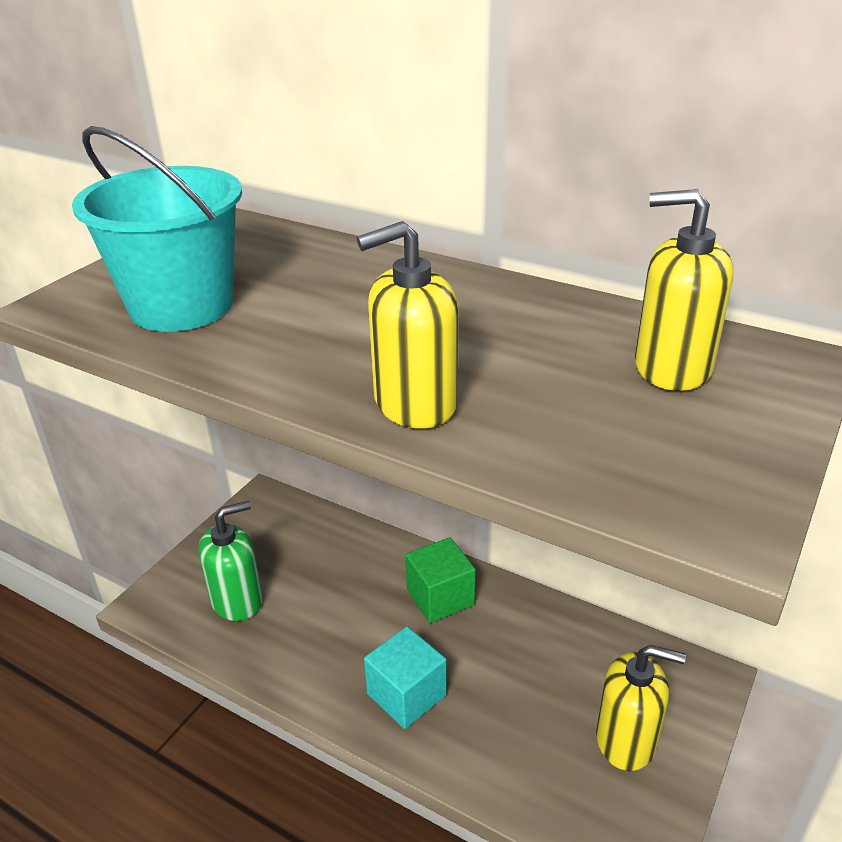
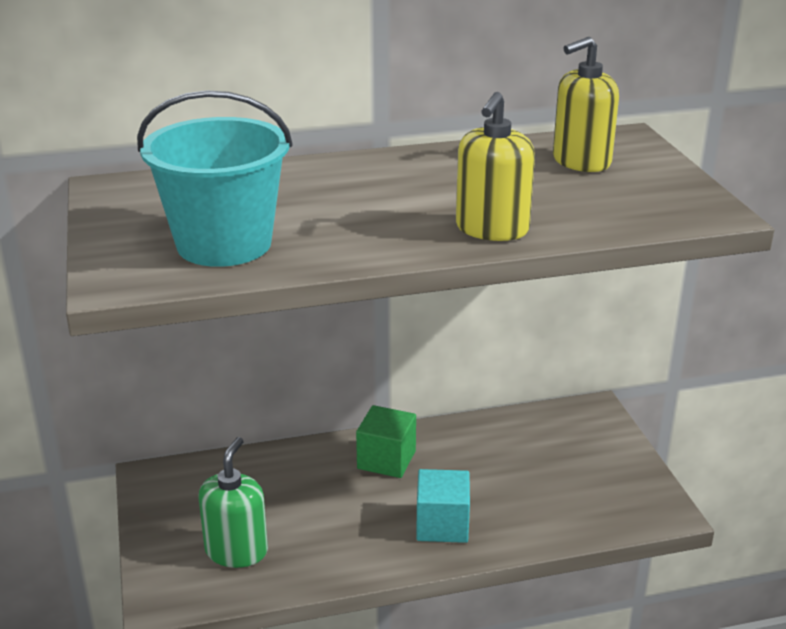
camera: 45 degrees left, 5 degrees down
yellow soap dispenser [596,645,686,771] -> none

